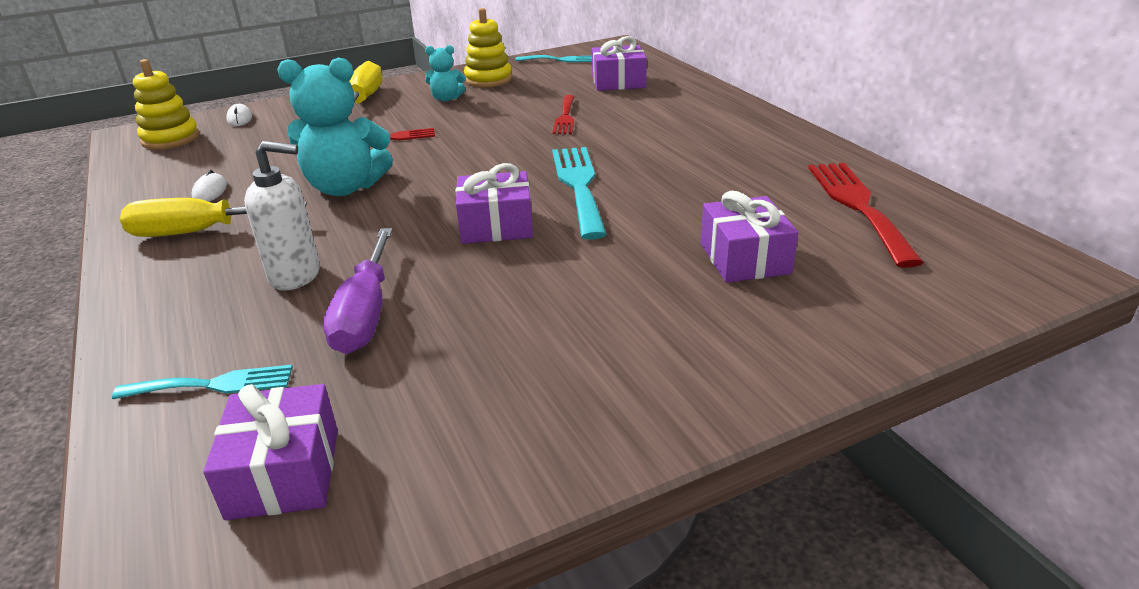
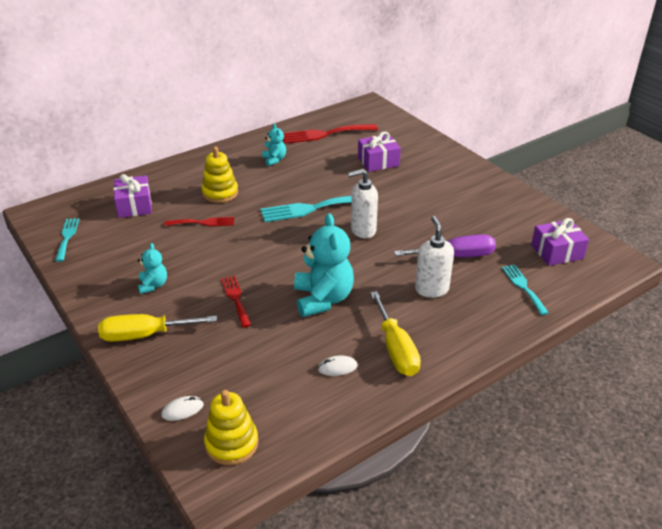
camera: 100 degrees left, 5 degrees up
purple gift [456,163,533,244] -> white soap dispenser [348,169,378,239]
yellow stacking toy [464,8,512,88] -> yellow stacking toy moved to [202,147,238,203]
none -> turquoise teddy bear [262,124,286,166]

